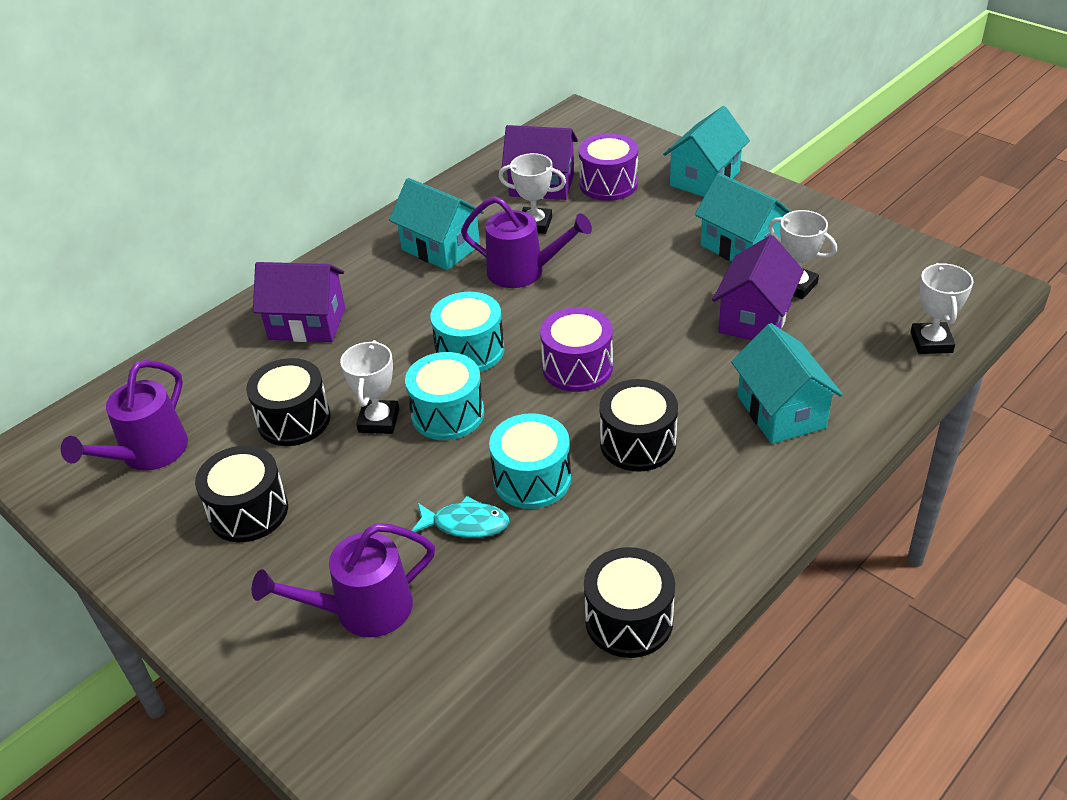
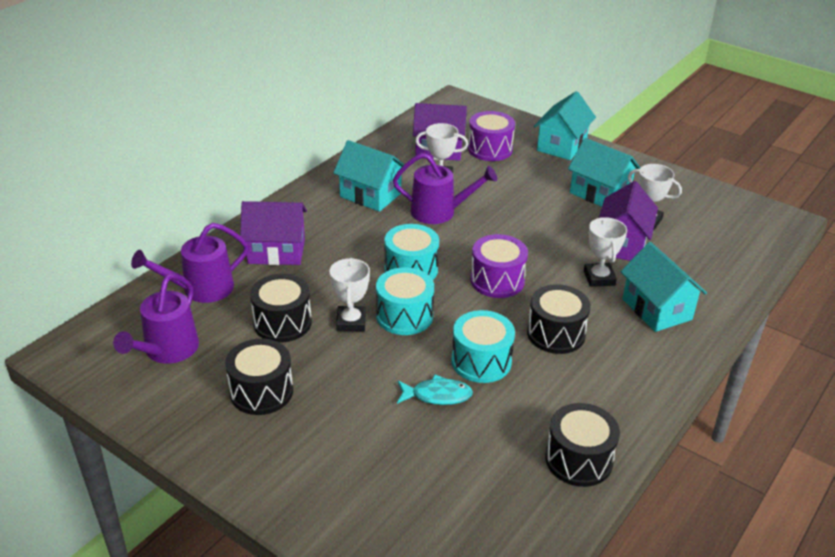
camera: 10 degrees left, 5 degrees down
purple watering can [252,523,435,637] -> purple watering can moved to [131,223,249,303]
white trophy [910,263,973,354] -> white trophy moved to [584,217,627,287]

